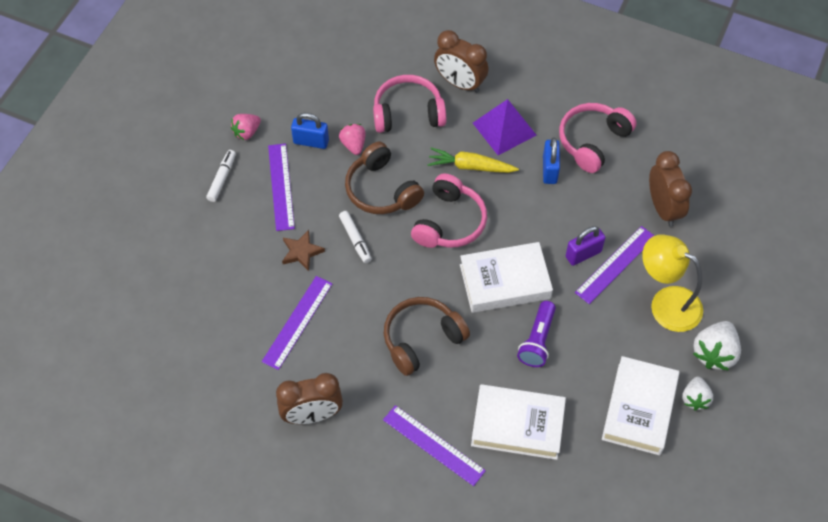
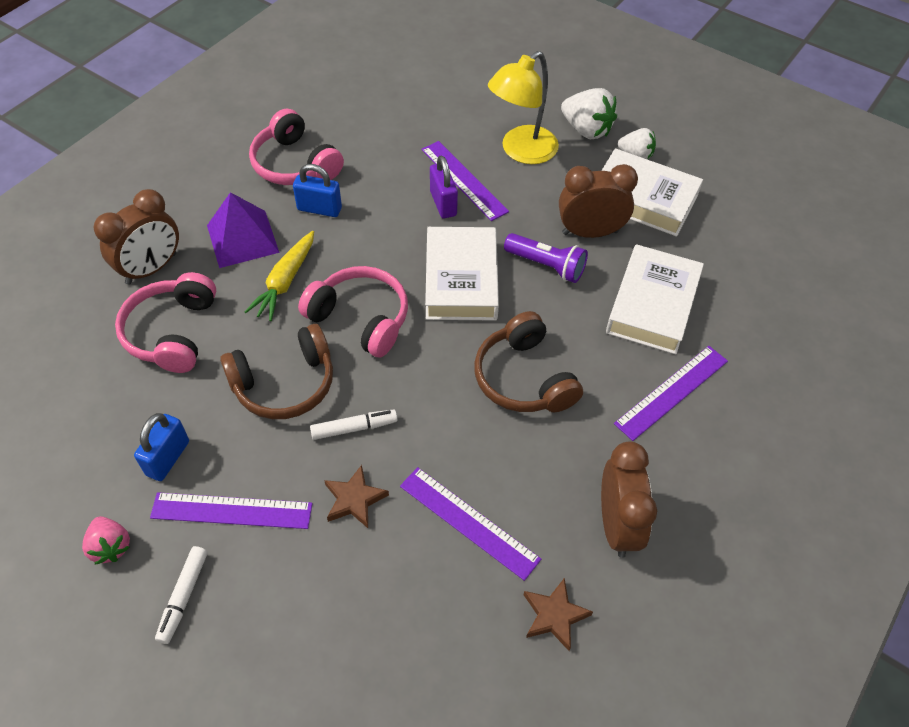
camera: 80 degrees left, 5 degrees down
white marker [206,150,236,202] -> white marker turned 105 degrees counterclockwise [155,546,208,644]
pink strawberry [339,124,366,155] -> none
brown clock [649,151,692,227] -> brown clock moved to [559,164,638,238]
none -> brown star [523,578,593,651]

